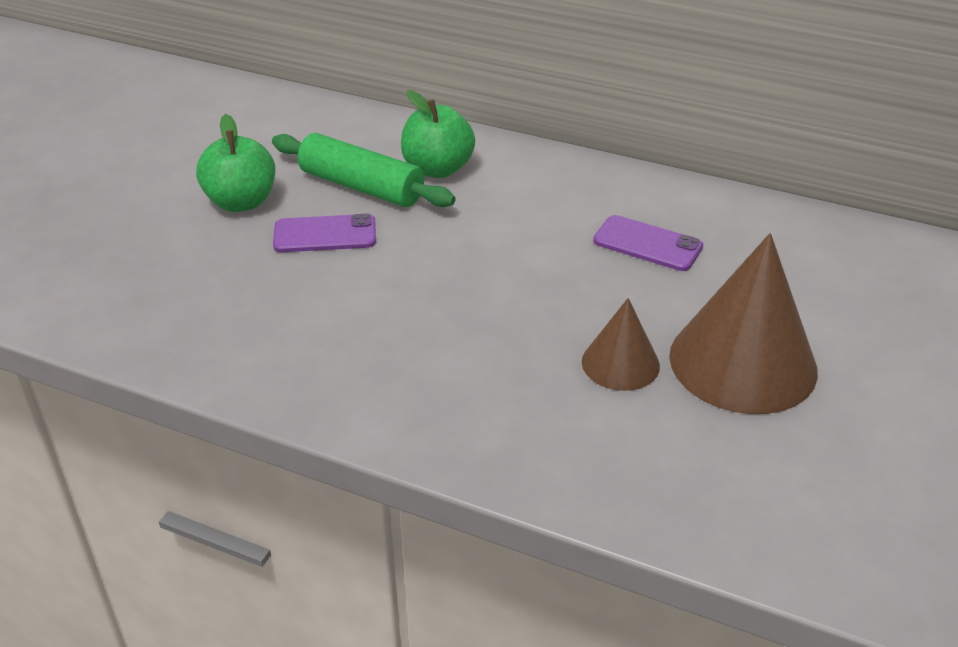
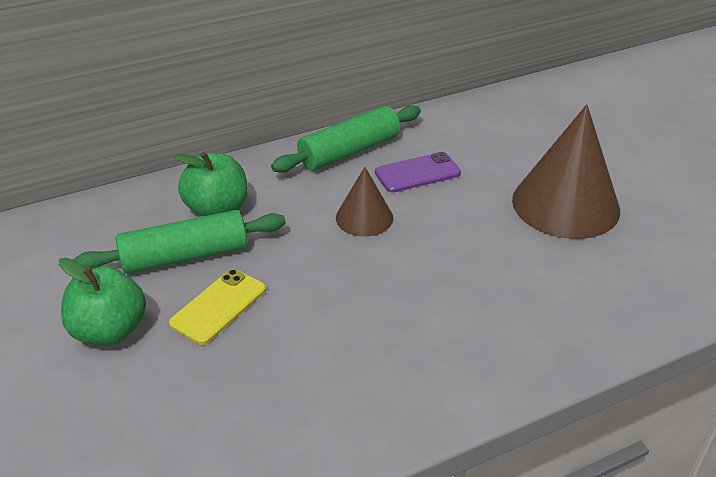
camera: 50 degrees left, 0 degrees up
purple phone [273,214,376,252] -> yellow phone [169,269,266,345]
brown cone [582,298,660,391] -> brown cone moved to [336,167,393,237]
none -> green rolling pin [271,105,421,173]

